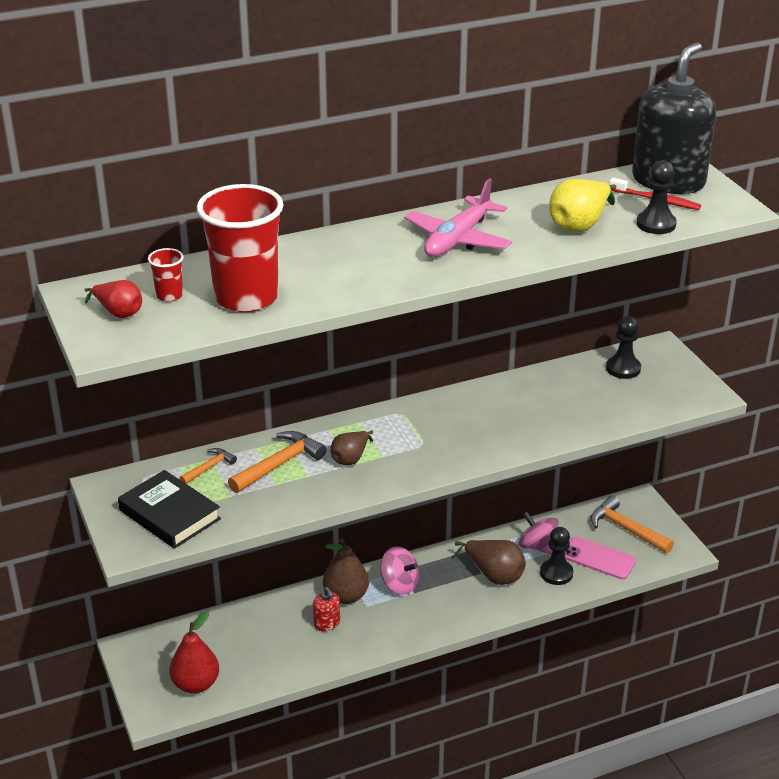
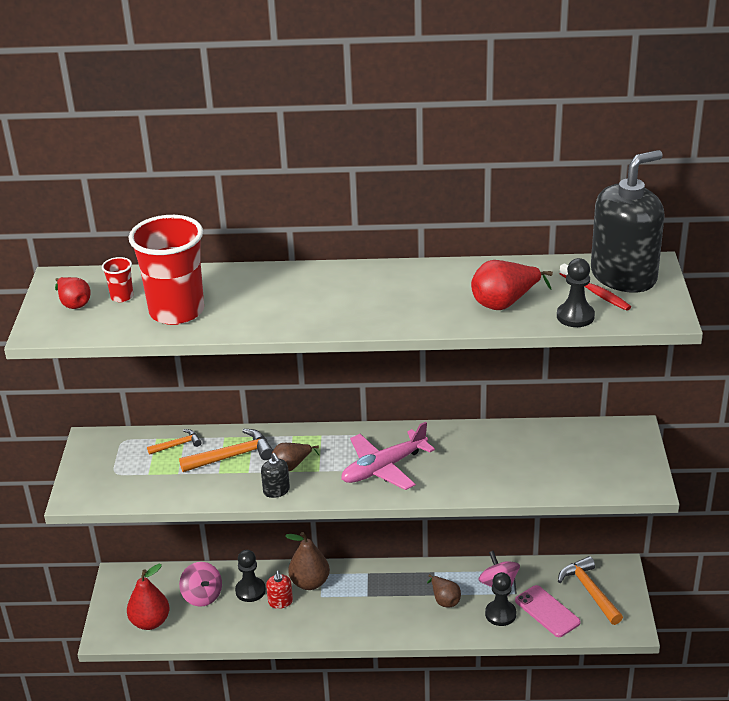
camera: 25 degrees right, 0 degrees up
black book [118,470,221,549] -> none
pink spinning top [380,547,419,595] -> pink spinning top moved to [179,562,222,607]
pink plane [404,178,512,257] -> pink plane moved to [341,422,435,490]
brown pear [453,540,526,585] -> brown pear [427,574,461,607], size x0.65
yellow pear [549,179,617,232] -> red pear [471,260,553,310]
black pawn [606,316,641,379] -> black pawn moved to [235,550,266,602]
none -> black soap dispenser [261,453,290,498]

